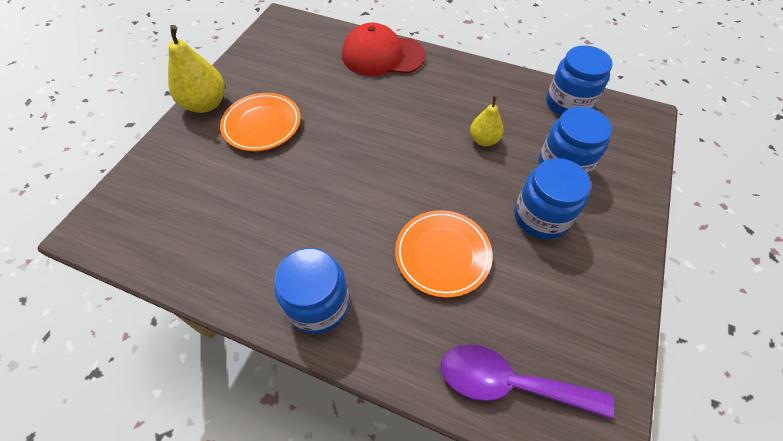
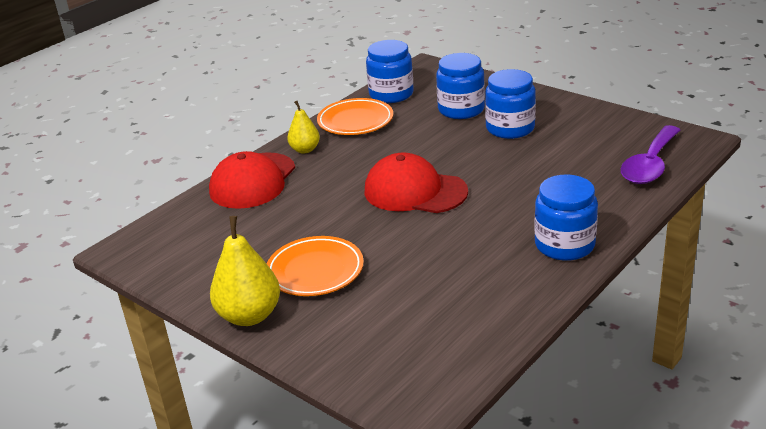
camera: 70 degrees left, 25 degrees down
orange plate [395,210,493,298] -> orange plate moved to [317,98,393,135]
yellow pear [470,96,504,146] -> yellow pear moved to [287,101,320,154]
none -> red cap [365,152,468,213]

